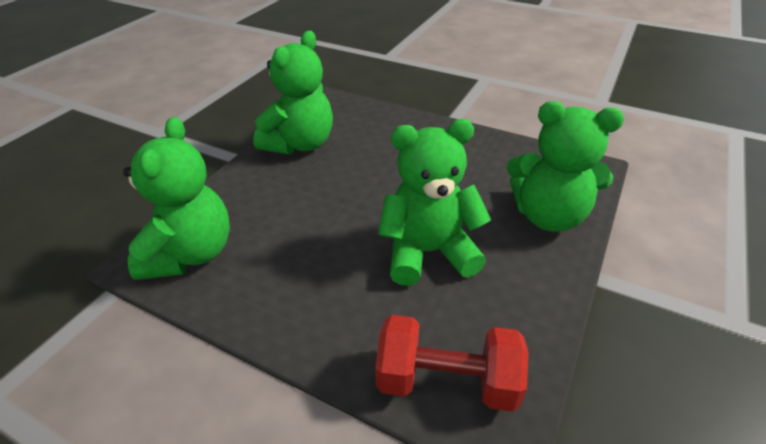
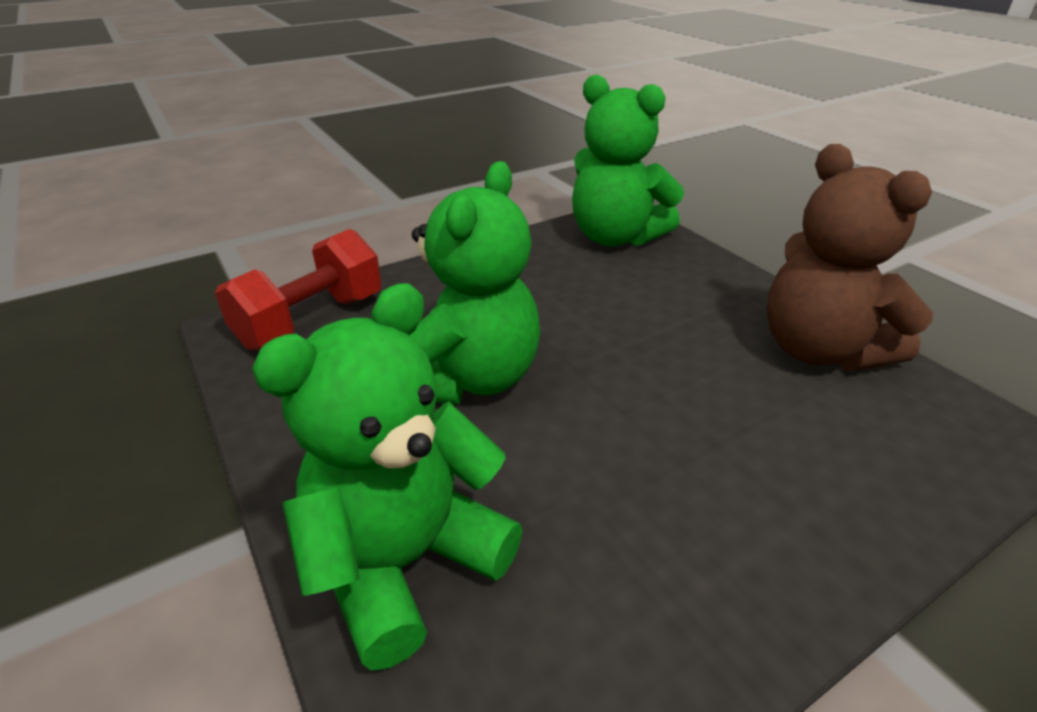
camera: 120 degrees right, 5 degrees down
green teddy bear [253,31,333,154] -> brown teddy bear [766,144,933,371]

